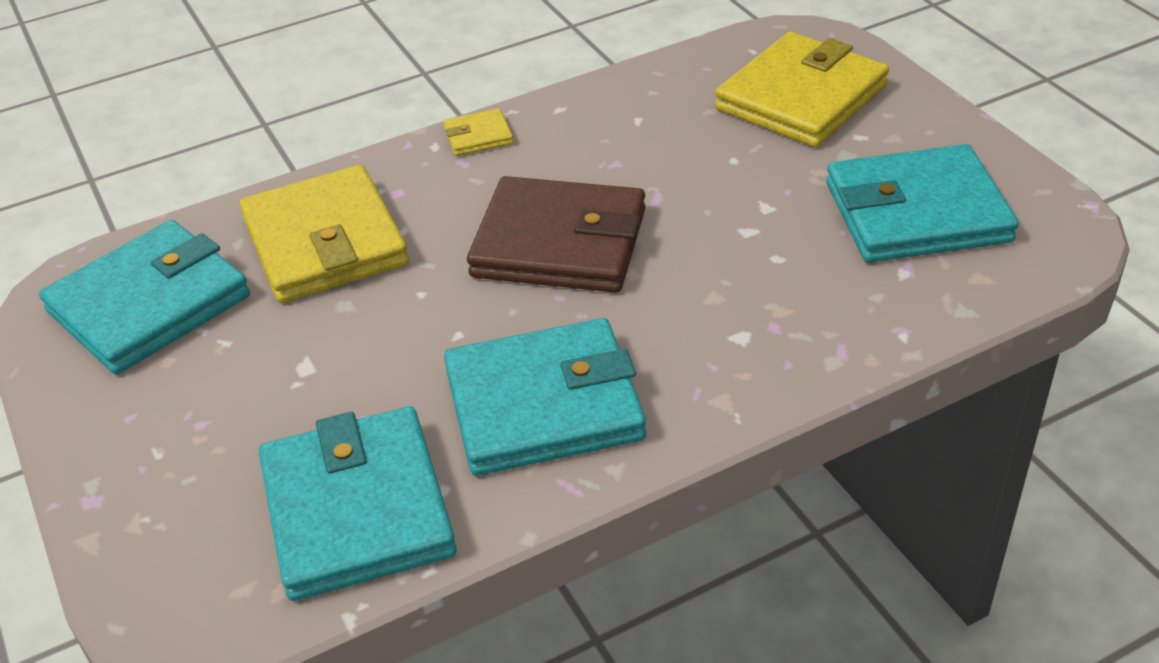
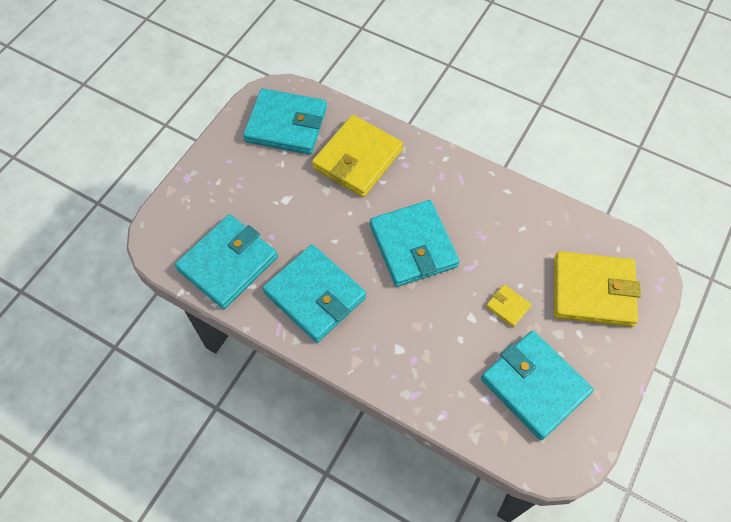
camera: 55 degrees right, 20 degrees up
yellow wallet [443,108,514,156] -> yellow wallet moved to [486,285,532,327]
brown wallet [467,176,646,293] -> turquoise wallet [370,200,460,287]

